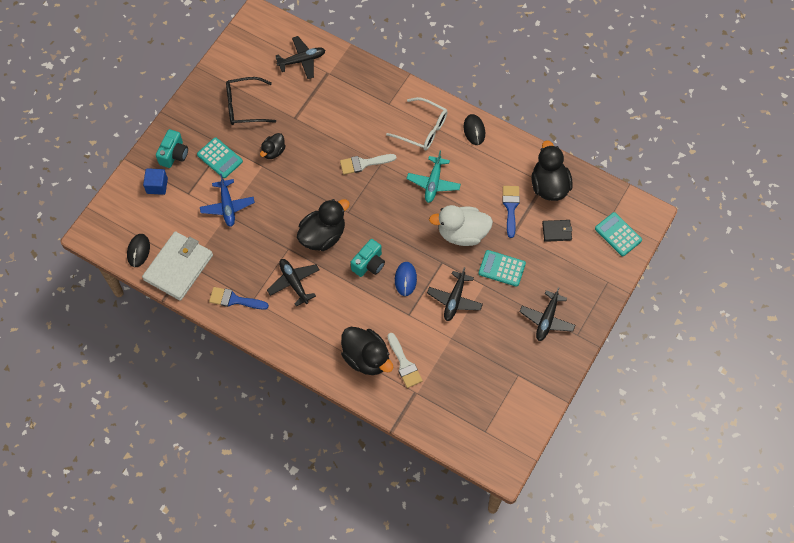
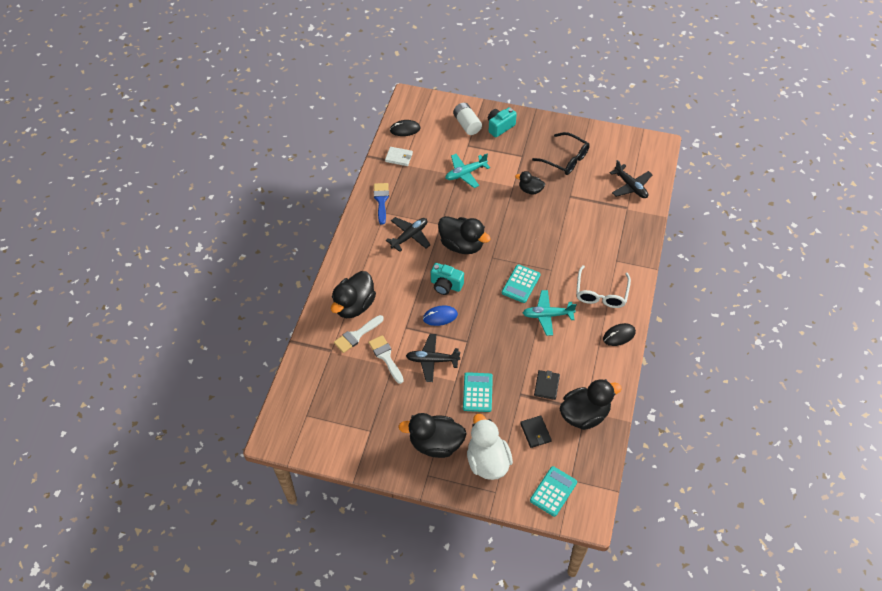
camera: 75 degrees right, 10 degrees down
white wallet [142,231,213,301] -> white wallet [385,147,413,166], size x0.48
blue cube [143,168,168,195] -> white battery [453,103,482,135]
turquoise camera [156,129,188,168] -> turquoise camera turned 135 degrees clockwise [488,107,517,138]
turquoise calculator [197,137,243,178] -> turquoise calculator moved to [502,264,540,303]
blue plane [200,174,255,227] -> turquoise plane [445,154,490,188]
black glasses [226,77,276,125] -> black glasses turned 150 degrees clockwise [532,132,590,175]
white brush [340,154,396,175] -> white brush moved to [369,335,404,384]
white duck [429,205,493,246] -> white duck moved to [467,414,513,480]
blue brush [502,186,520,238] -> black wallet [534,370,560,400]
black plane [519,287,575,341] -> black duck [398,413,467,458]

